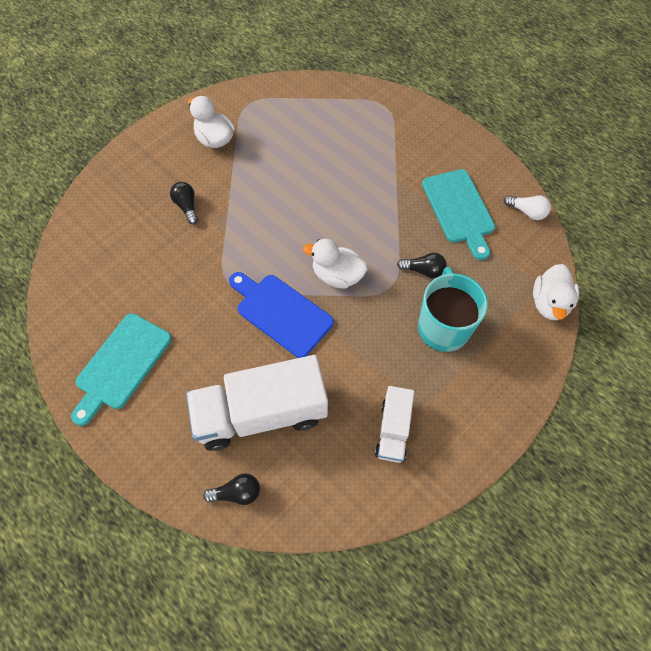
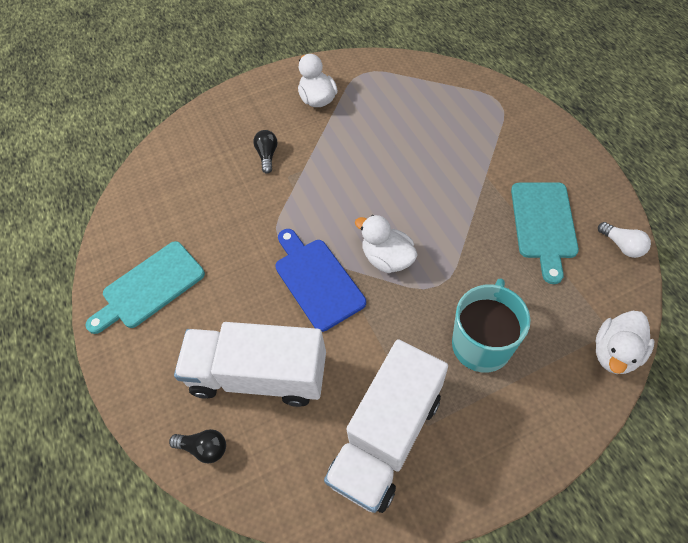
camera: 25 degrees right, 5 degrees down
white truck [375,386,414,463] -> white truck [324,339,448,513], size x1.91
black light bulb [397,253,447,278] -> none

